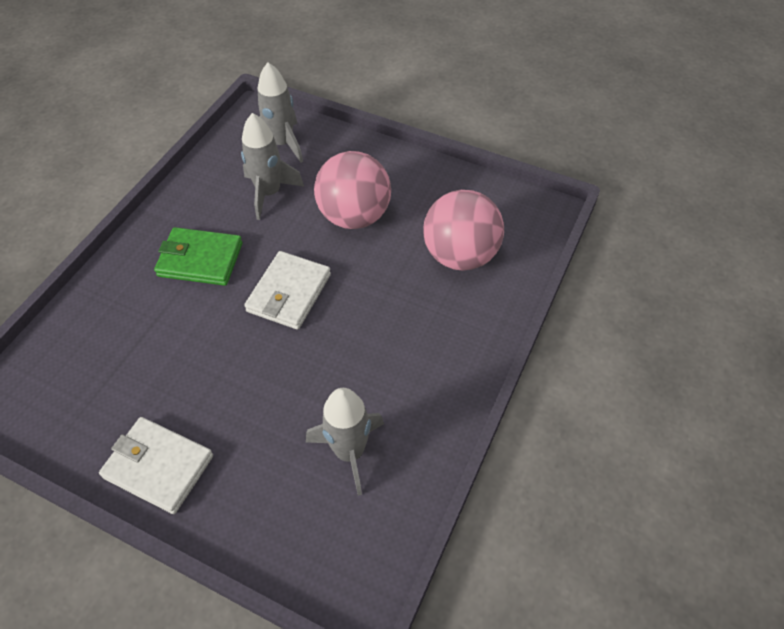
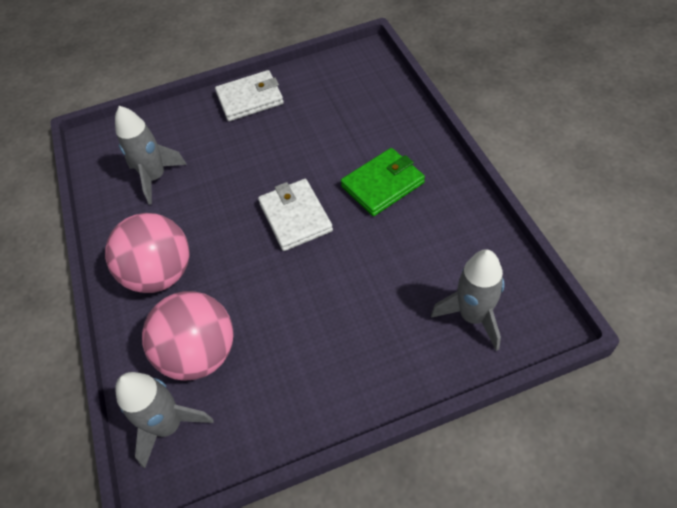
camera: 140 degrees right, 0 degrees up
grey rocket [241,113,304,220] -> grey rocket moved to [115,372,213,468]
pink ball [314,151,391,229] -> pink ball moved to [105,213,190,293]

